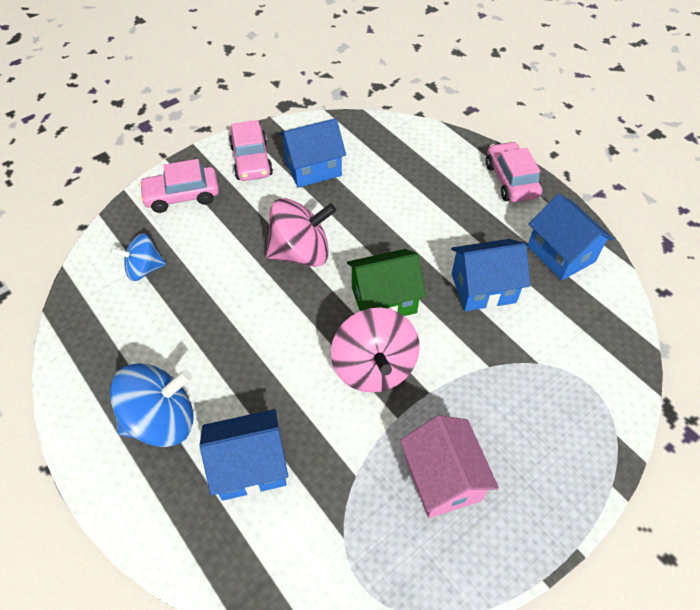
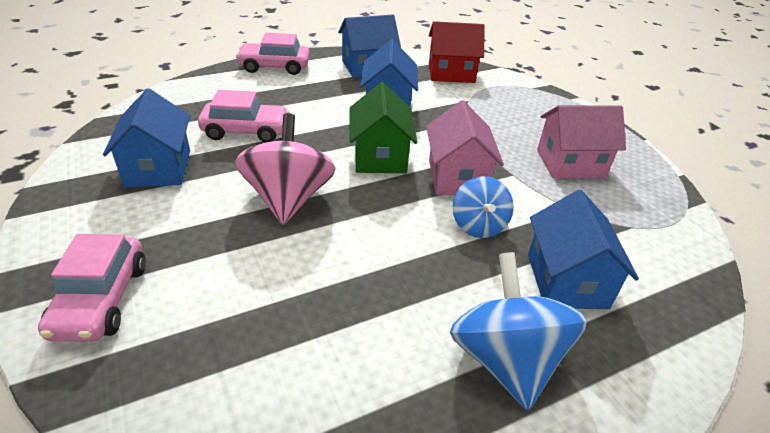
camera: 80 degrees left, 15 degrees down
blue spinning top [110,233,166,281] -> blue spinning top moved to [453,176,514,238]
pink car [229,120,273,181] -> pink car moved to [198,90,290,142]
pink spinning top [331,308,420,393] -> pink house [426,100,504,195]
none -> red house [429,21,485,83]

